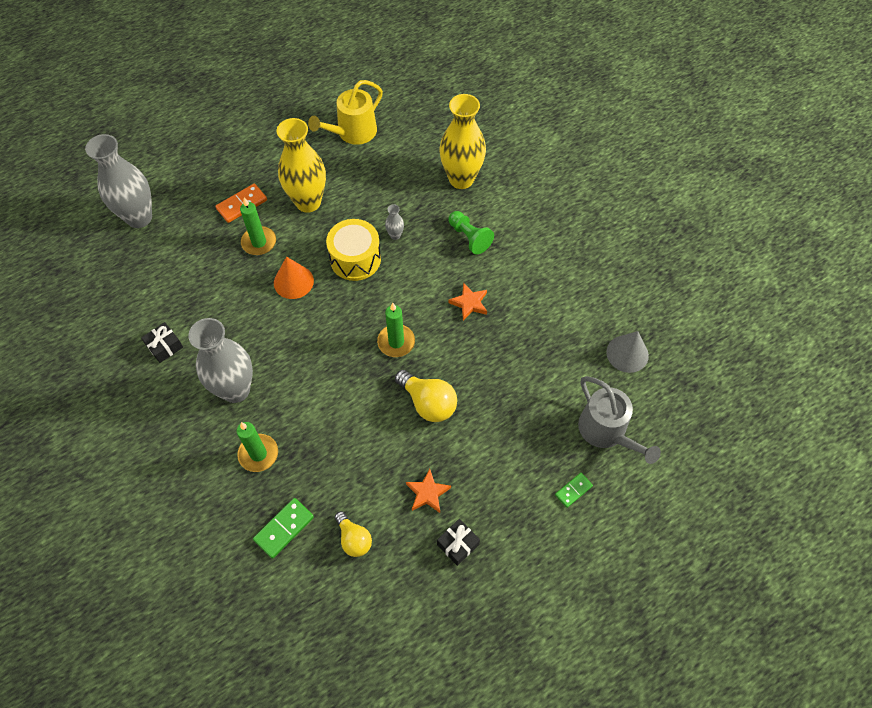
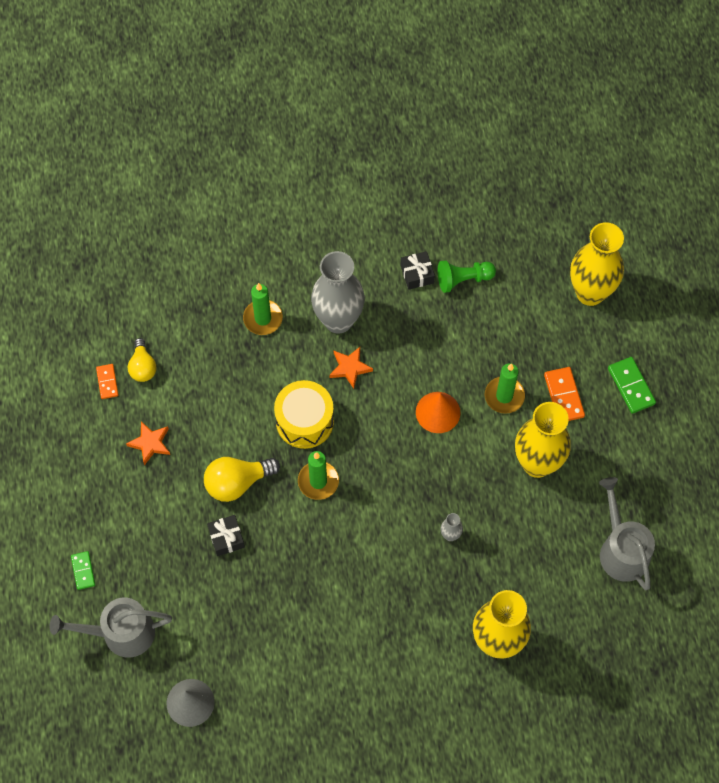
camera: 115 degrees right, 5 degrees up
grey vase [85,134,152,228] -> yellow vase [570,222,624,306]
green domino [253,498,314,559] -> green domino moved to [608,357,656,414]
yellow watering can [308,80,383,145] -> grey watering can [599,477,655,590]
yellow drum [326,219,381,281] -> yellow drum moved to [274,380,334,449]
yellow light bulb [335,511,372,557] -> yellow light bulb turned 90 degrees counterclockwise [128,338,157,382]
black gift [437,519,480,566] -> black gift moved to [207,515,245,556]
green pawn [448,211,494,255] -> green pawn moved to [438,260,496,293]
orange star [449,283,487,320] -> orange star moved to [329,347,373,389]
none -> orange domino [96,364,119,399]

